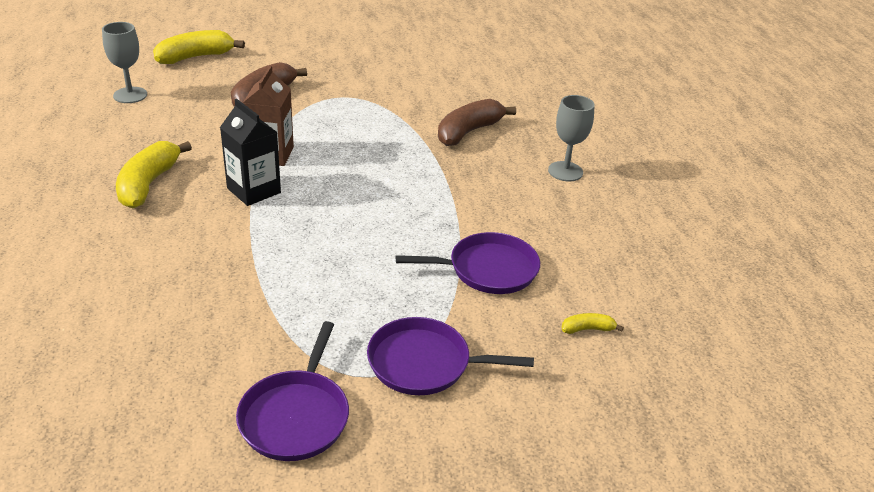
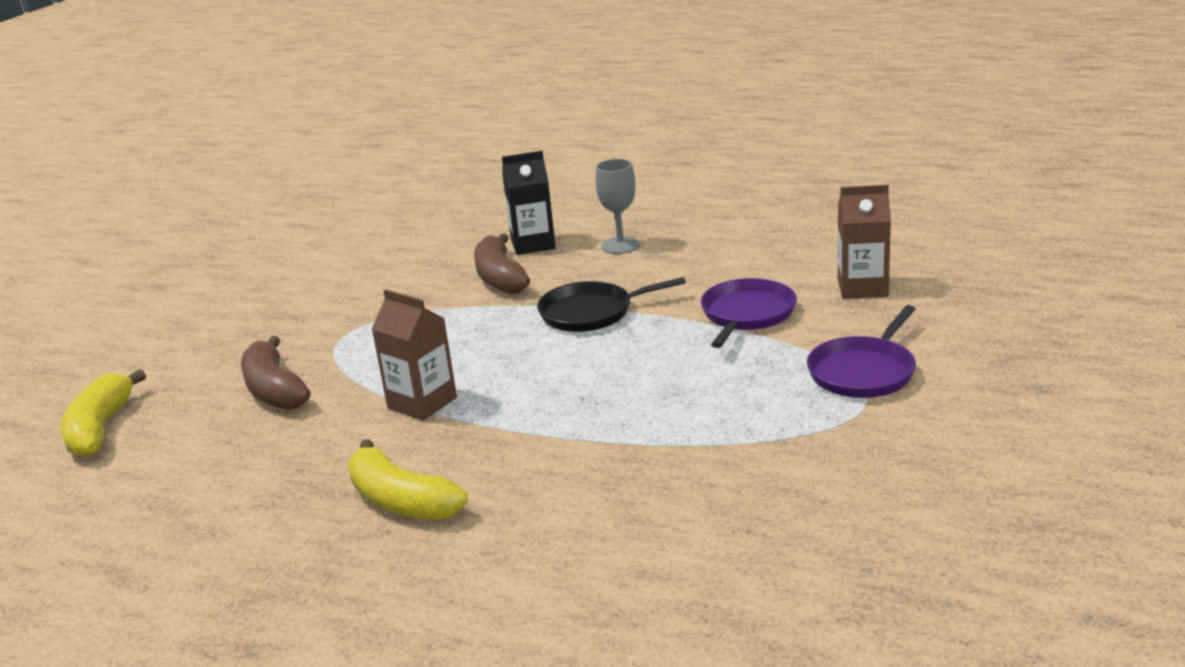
camera: 55 degrees left, 10 degrees down
grey goblet [102,22,147,103] -> none
black carton [220,99,281,206] -> black carton moved to [502,151,556,255]
purple pan [236,321,349,461] -> none
yellow banana [561,313,624,334] -> brown carton [838,184,891,299]
none -> black pan [537,277,686,332]

